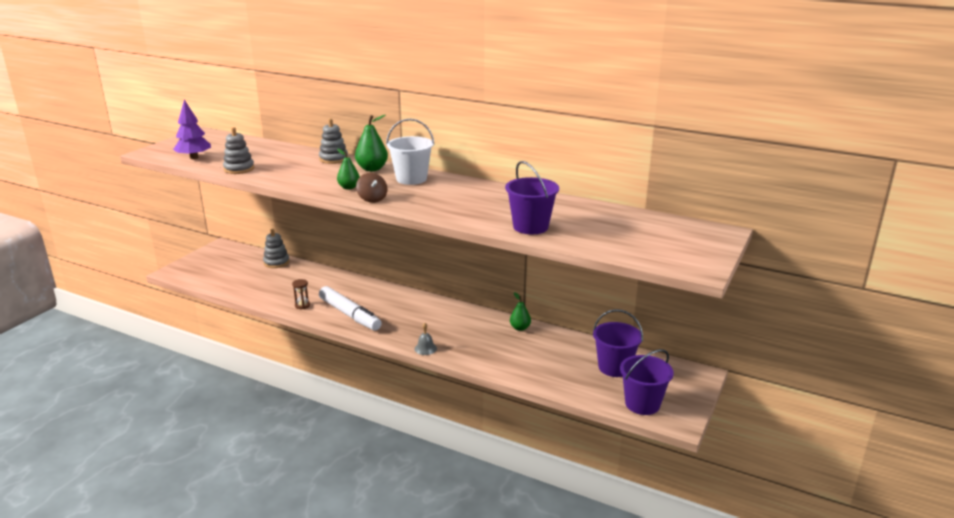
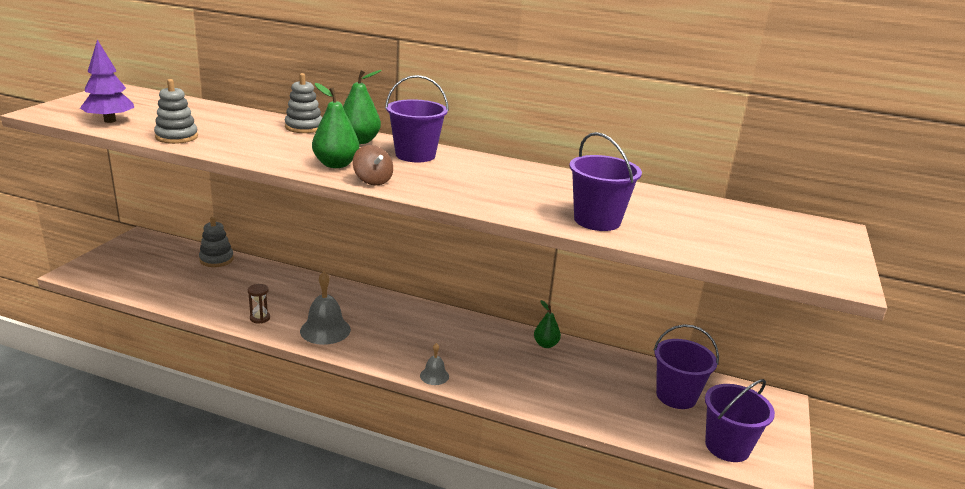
camera: 10 degrees left, 0 degrees up
white marker [319,286,382,331] -> grey bell [300,272,351,345]
green pear [337,149,360,189] -> green pear [312,83,359,168], size x1.52
white bucket [386,119,434,185] -> purple bucket [385,75,449,162]

